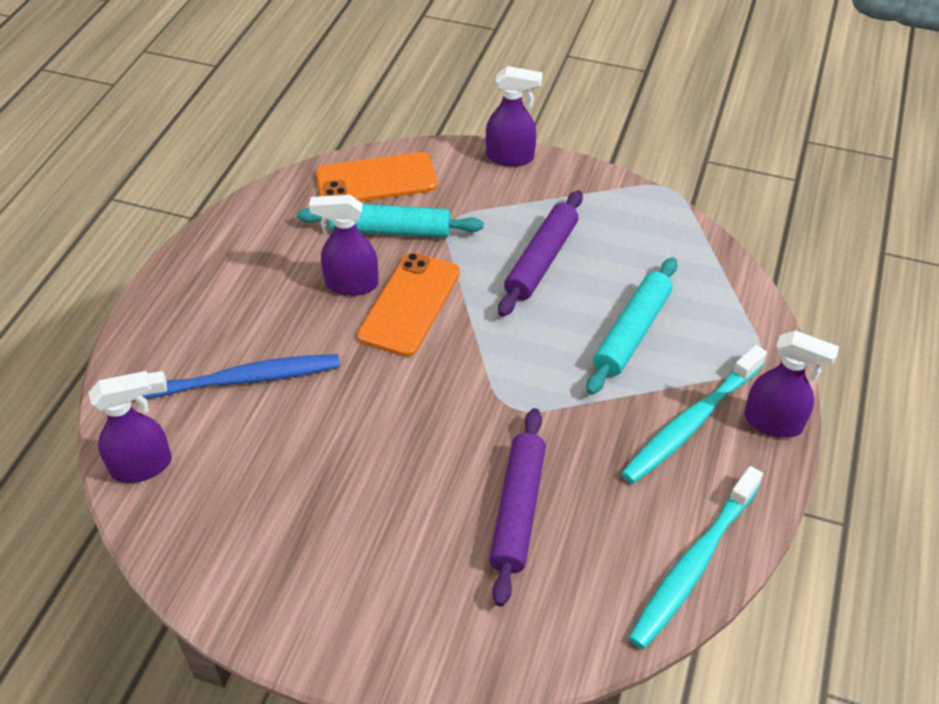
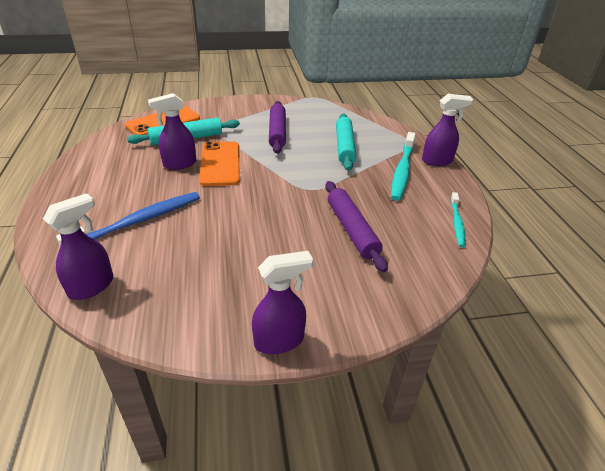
camera: 30 degrees left, 10 degrees down
purple spray bottle [486,66,543,167] -> purple spray bottle moved to [252,251,313,354]
turquoise toothbrush [629,466,763,649] -> turquoise toothbrush [451,192,466,247], size x0.59

